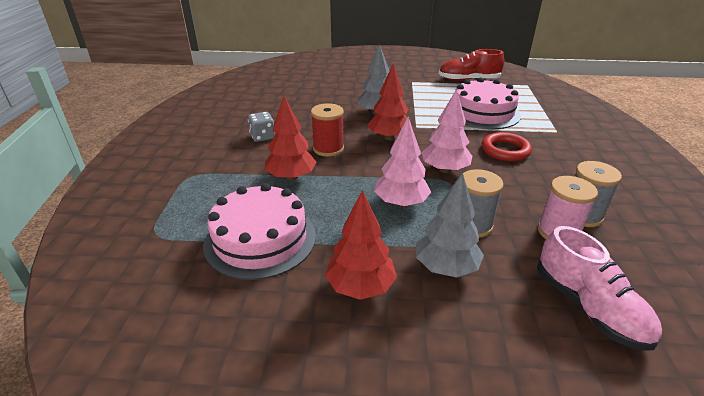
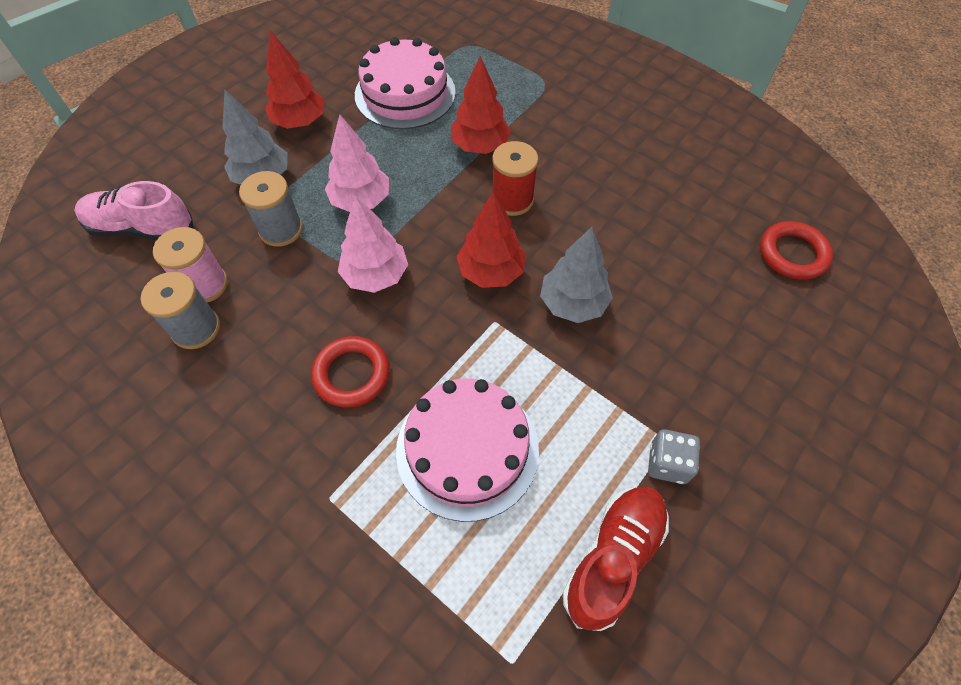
camera: 125 degrees right, 25 degrees up
grey dice [248,112,275,142] -> grey dice moved to [648,429,700,484]
none -> red ring [760,221,833,280]

